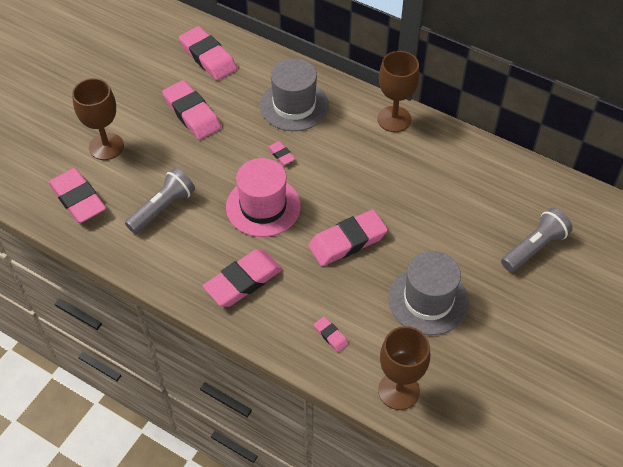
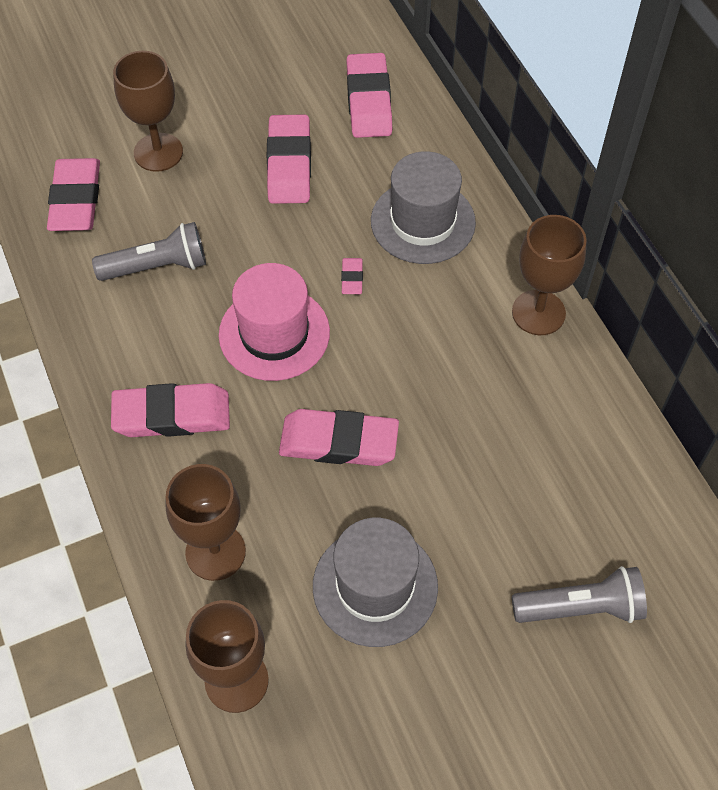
camera: 35 degrees right, 5 degrees up
pink eraser [314,317,348,352] -> brown goblet [166,464,246,581]

